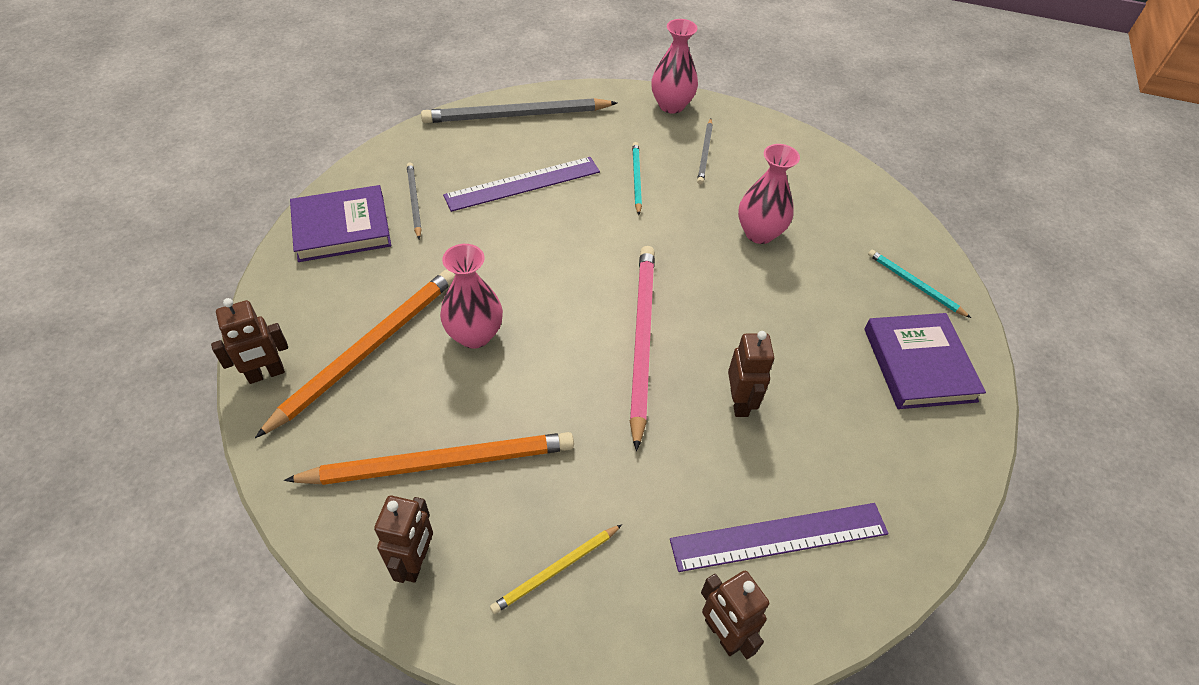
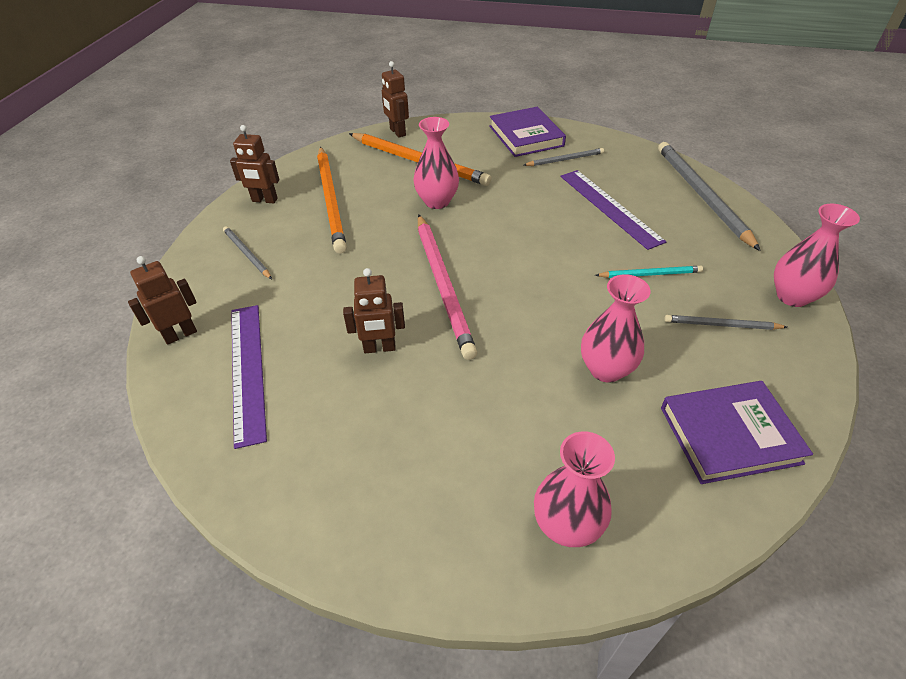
camera: 90 degrees right, 5 degrees down
yellow pencil [490,524,622,614] -> grey pencil [223,226,272,279]
pink pencil [630,246,655,451] -> pink pencil turned 75 degrees clockwise [418,214,477,360]
purple book [865,313,986,409] -> purple book moved to [661,381,813,484]
turquoise pencil [868,250,971,318] -> pink vase [534,431,615,547]

